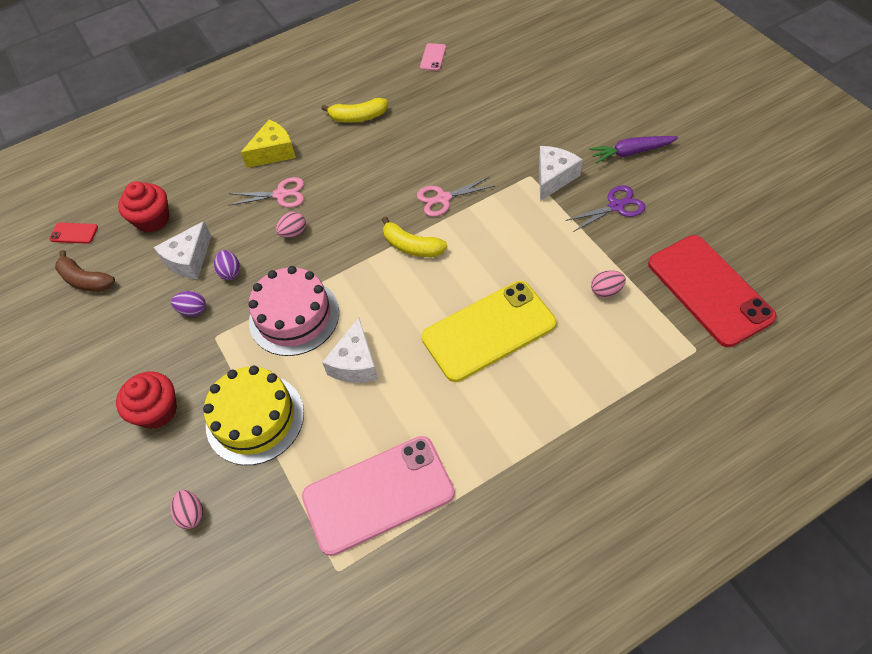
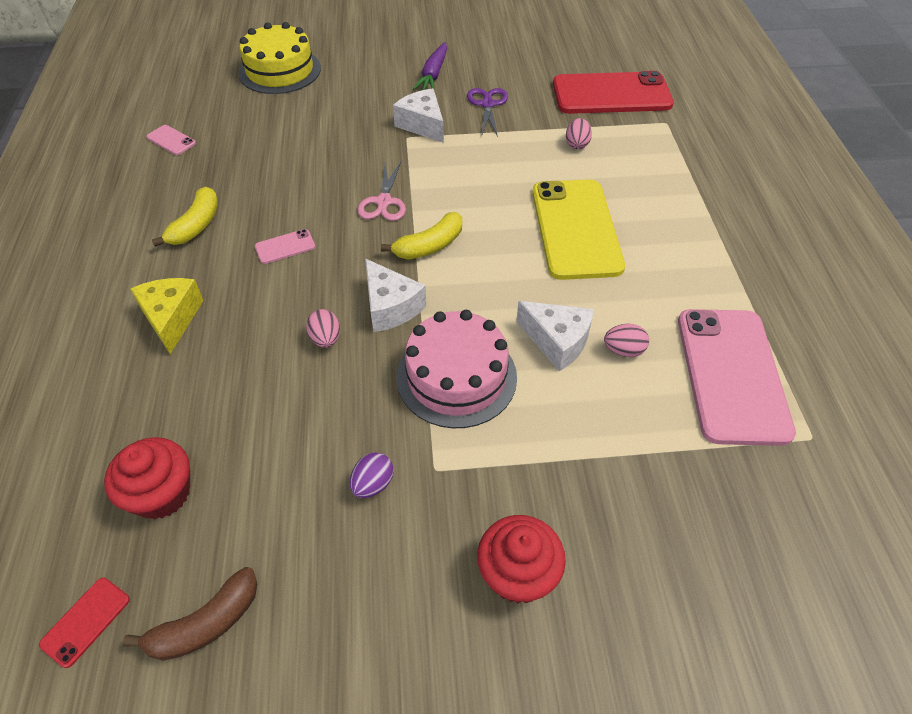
camera: 70 degrees left, 5 degrees down
white cheese [154,221,211,279] -> white cheese moved to [365,259,426,332]
pink egg [170,490,203,529] -> pink egg moved to [604,324,649,357]
yellow cake [203,366,304,465] -> yellow cake moved to [239,22,321,94]
purple egg [214,250,240,280] -> none
pink scissors [229,177,304,208] -> none
none -> pink phone [255,229,315,264]

